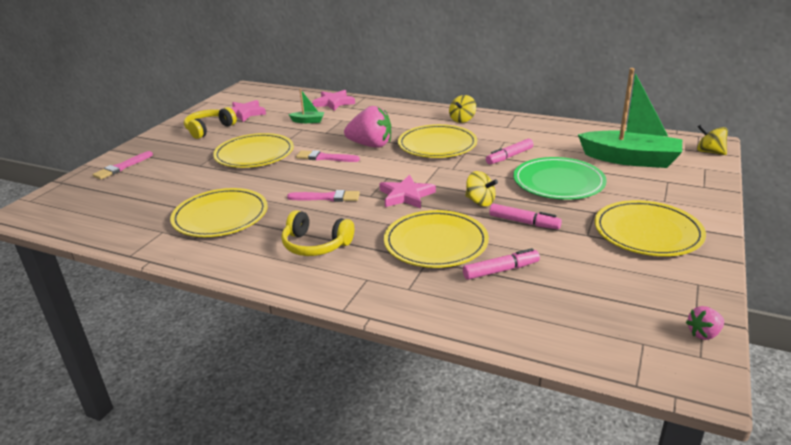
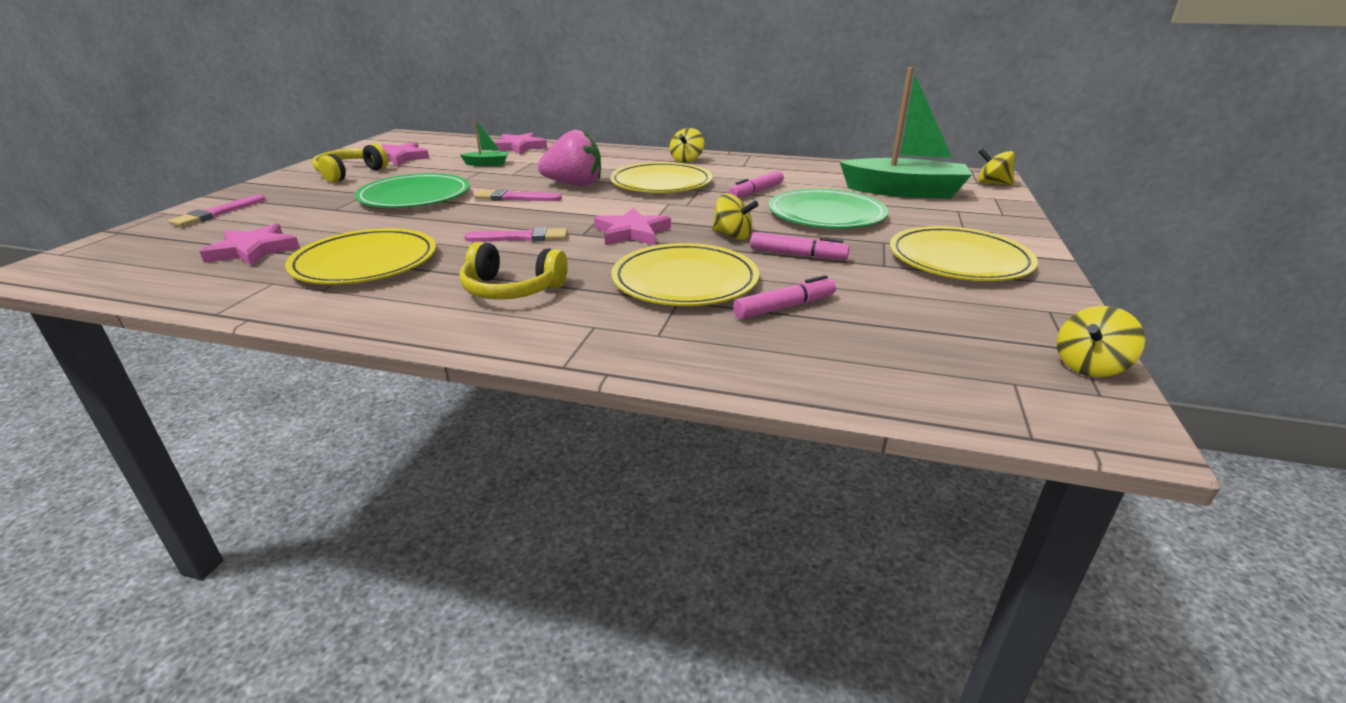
camera: 10 degrees left, 0 degrees up
yellow plate [213,133,294,168] -> green plate [355,173,470,208]
pink strawberry [686,306,724,340] -> yellow spinning top [1057,306,1145,377]
none -> pink star [199,223,300,266]

